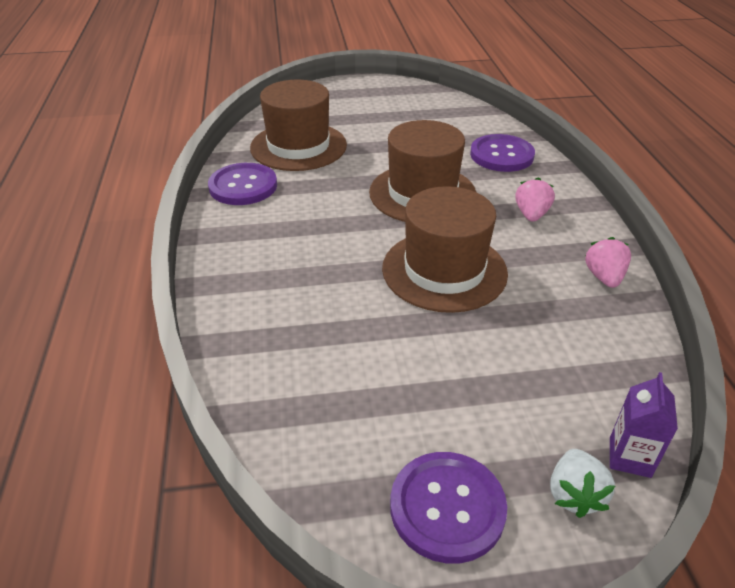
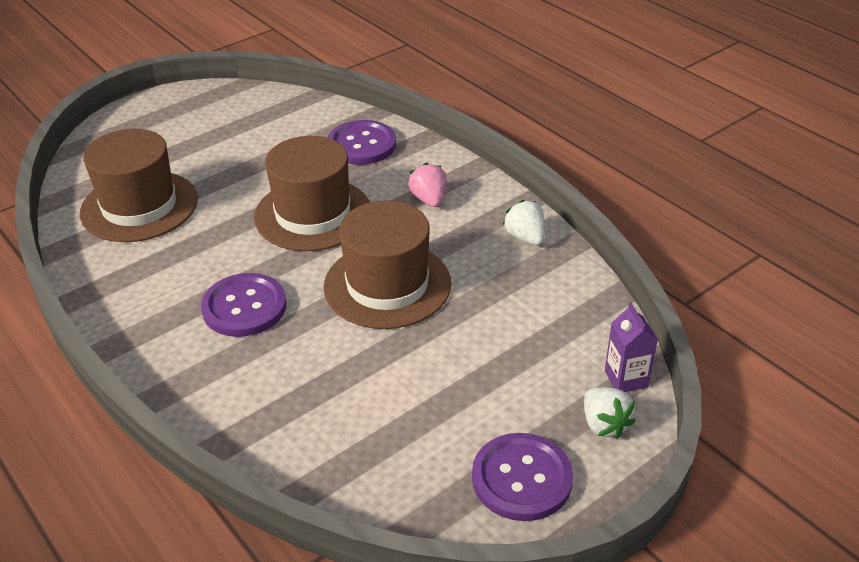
camera: 30 degrees left, 0 degrees up
purple button [208,163,277,205] -> purple button moved to [201,273,286,337]
pink strawberry [585,237,631,288] -> white strawberry [503,200,545,245]

